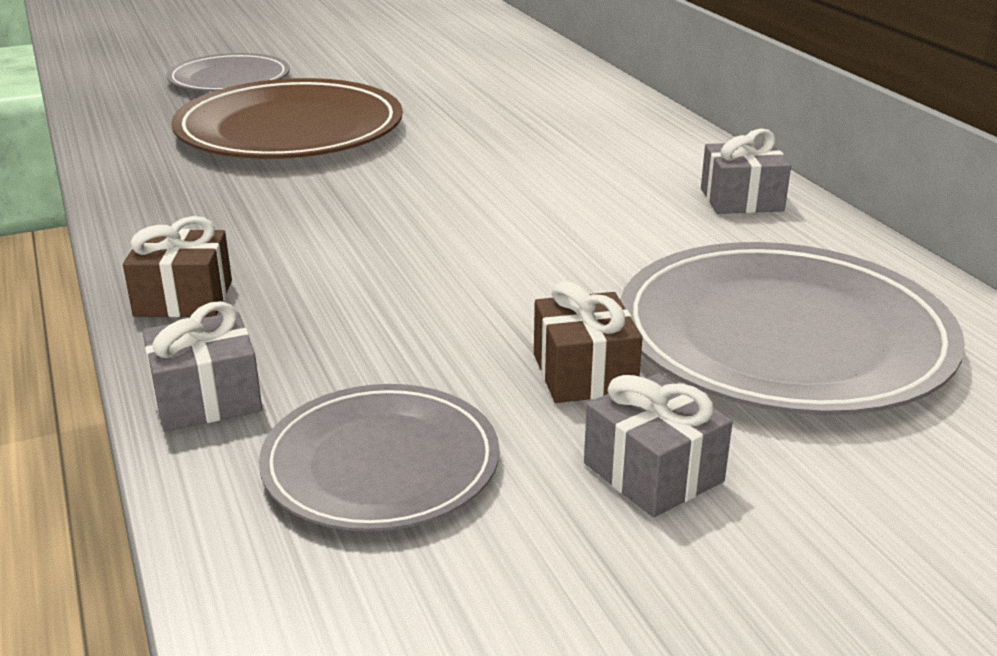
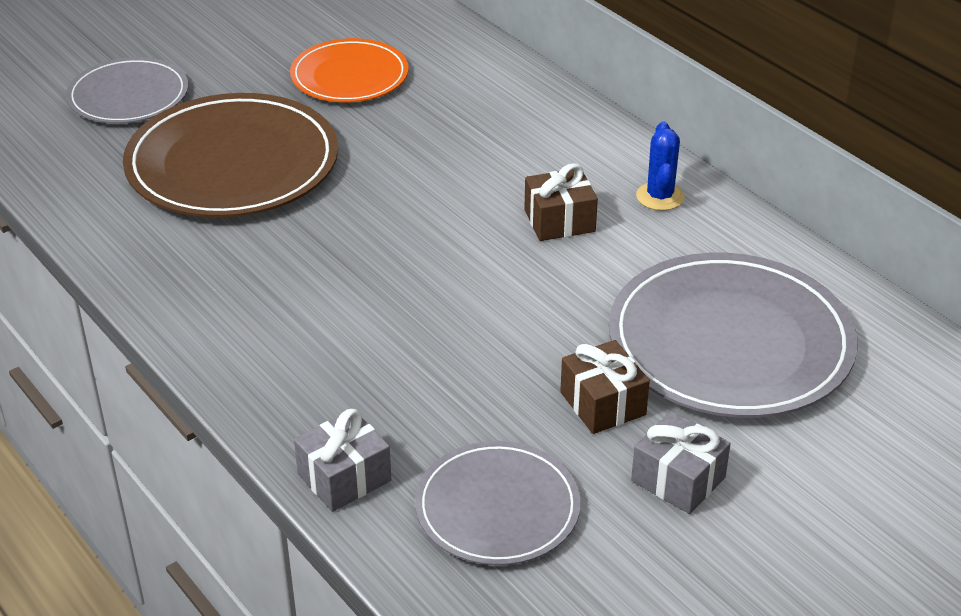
camera: 15 degrees left, 10 degrees up
brown gift [123,216,232,317] -> brown gift moved to [524,163,598,241]
grey gift [701,128,791,214] -> blue cactus [636,121,684,211]
none -> orange plate [290,38,409,102]

